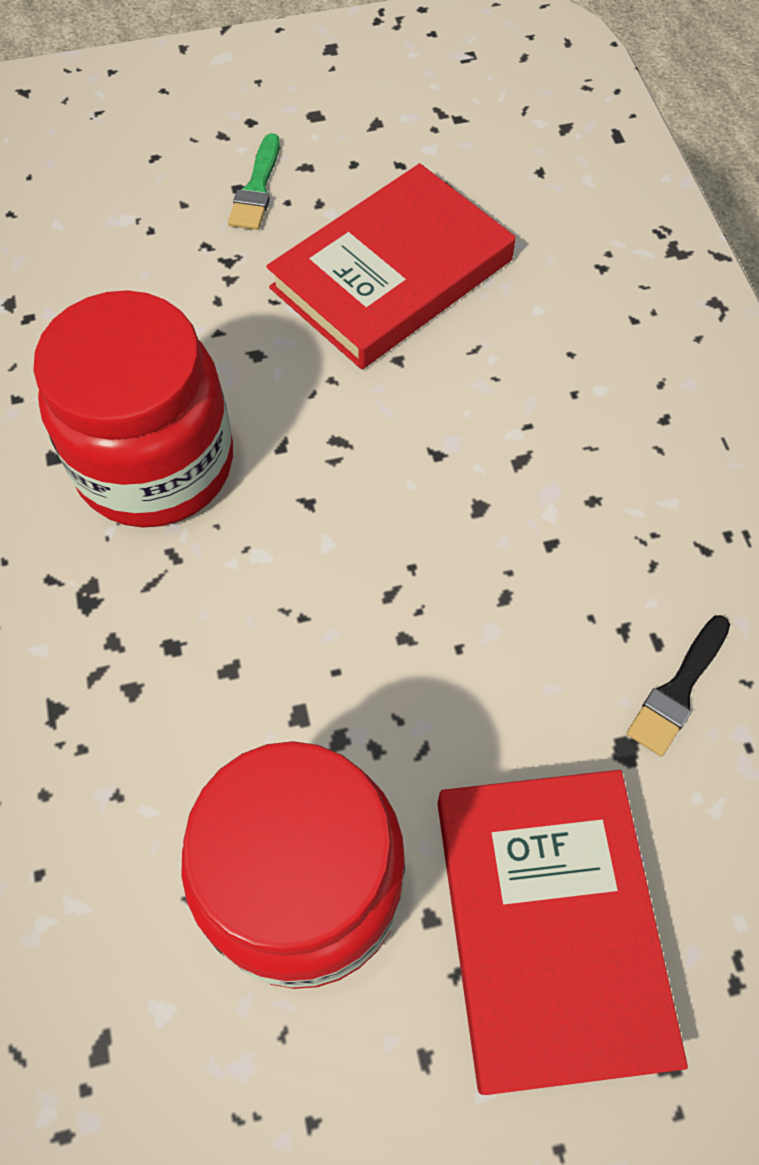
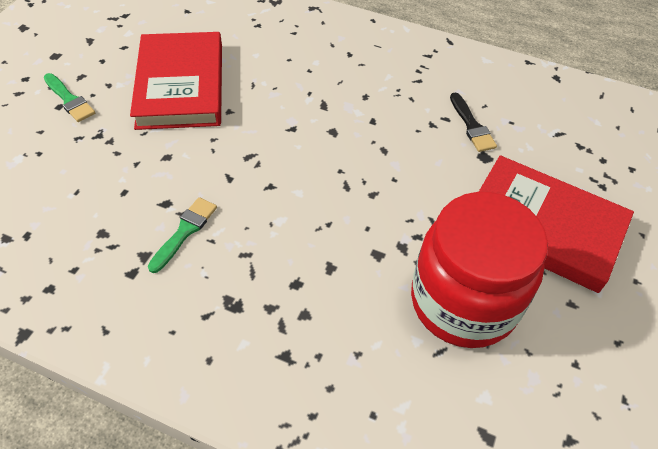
camera: 55 degrees left, 10 degrees down
red jar [33,290,233,527] -> green brush [148,197,217,273]

